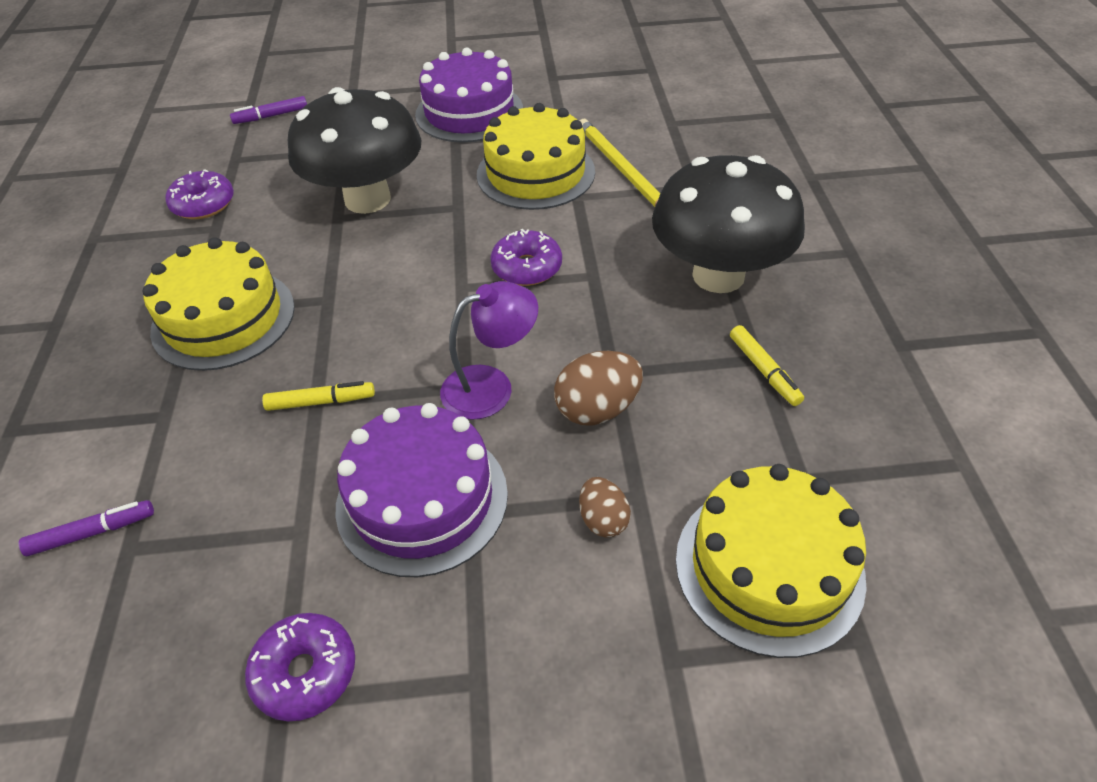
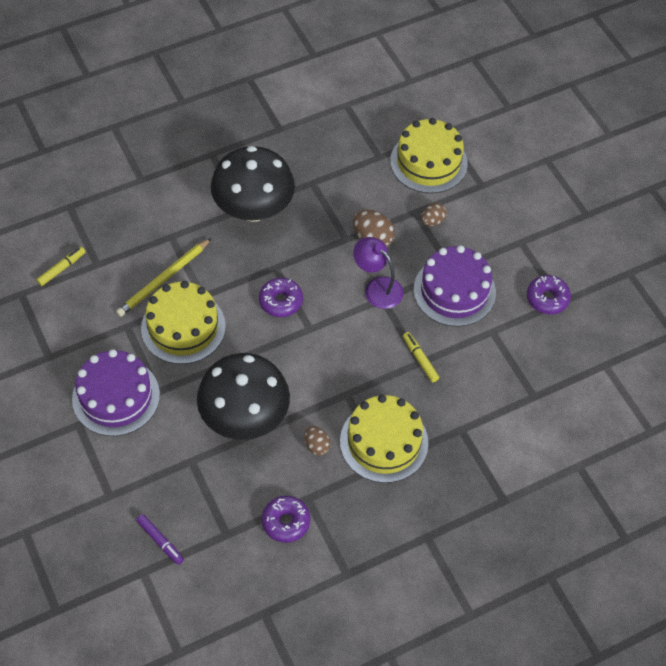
camera: 115 degrees left, 10 degrees up
purple marker [19,500,154,556] -> none
yellow marker [730,325,804,406] -> yellow marker moved to [36,247,86,286]
none -> brown egg [304,426,331,456]

